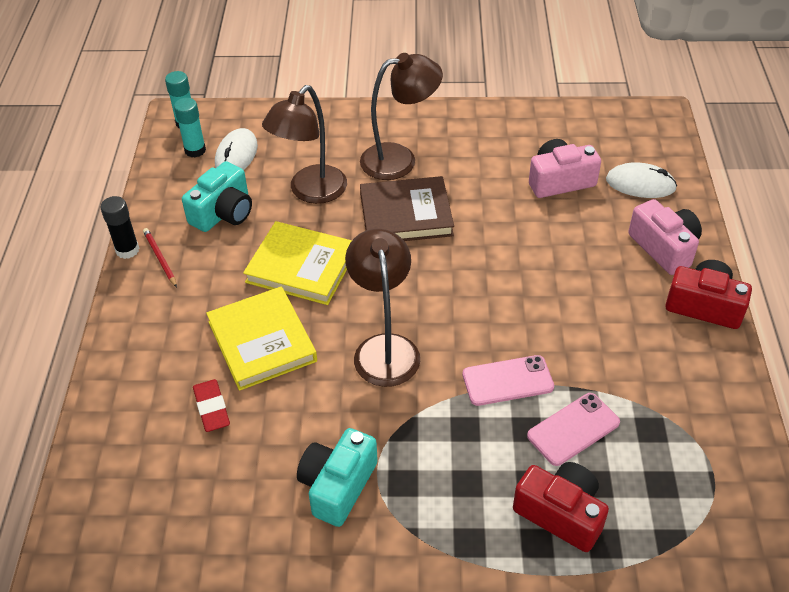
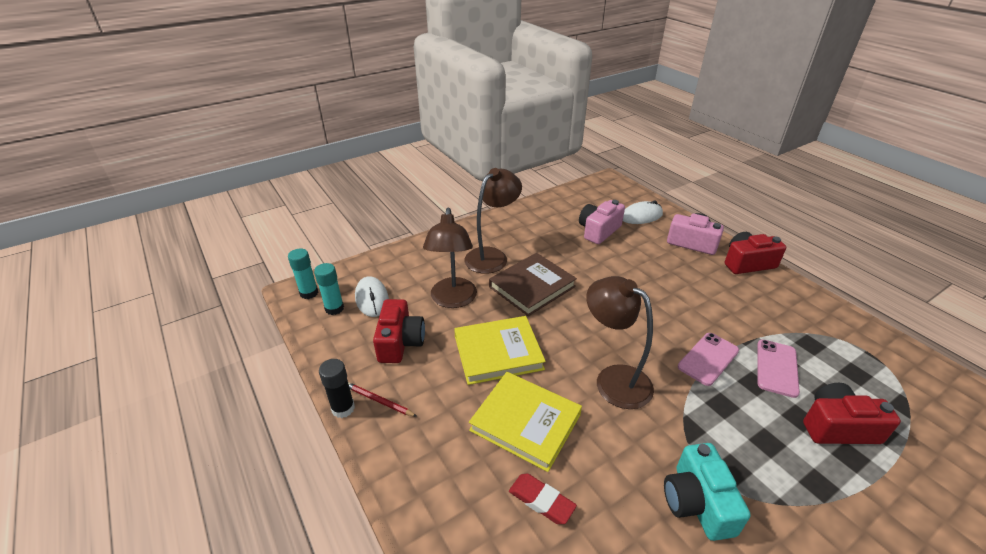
camera: 35 degrees left, 10 degrees down
turquoise camera [182,161,252,232] -> red camera [373,299,425,363]

